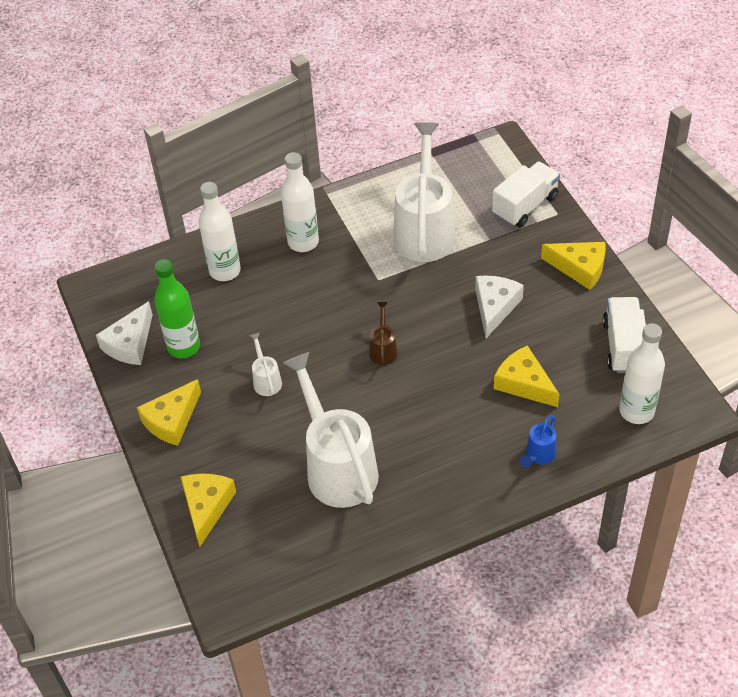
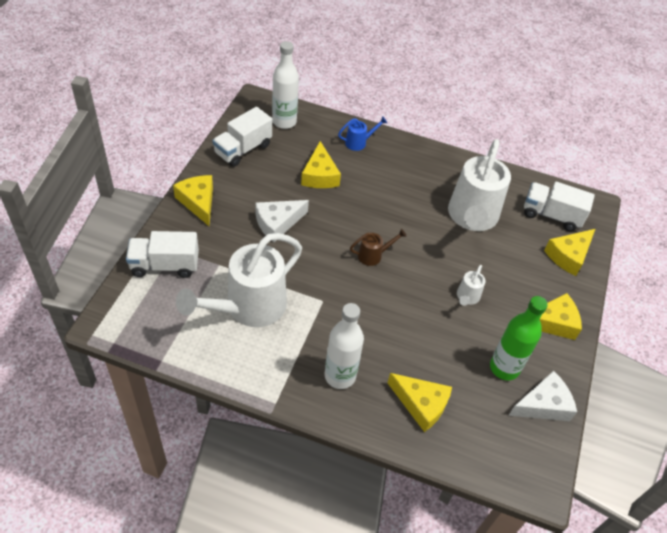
camera: 145 degrees left, 0 degrees up
white bottle [199,182,241,281] -> yellow cheese [387,373,452,432]
brown watering can [369,302,398,365] -> brown watering can turned 150 degrees counterclockwise [350,229,407,266]
none -> white truck [524,182,595,232]

